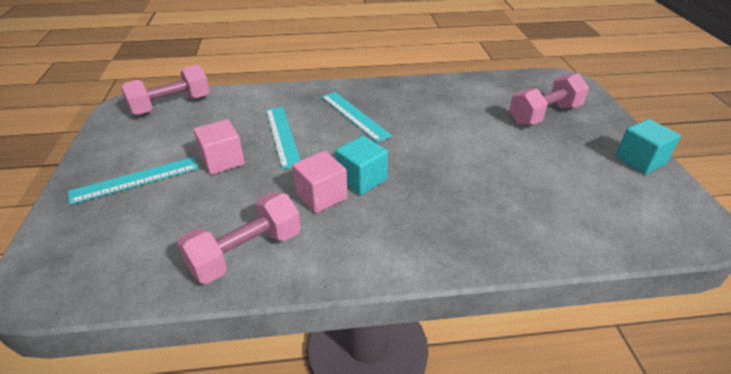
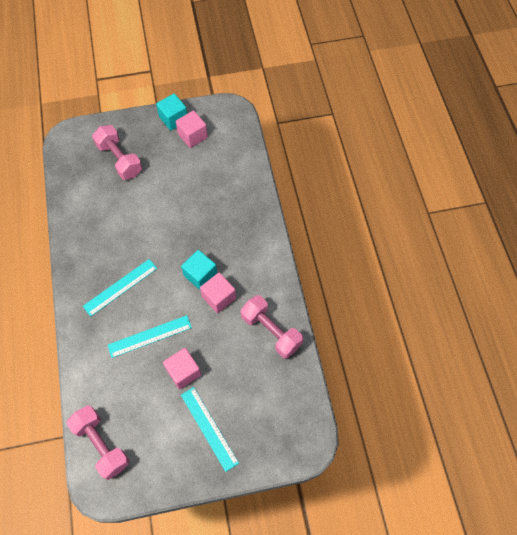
camera: 95 degrees left, 25 degrees up
none -> pink cube [176,110,208,148]

